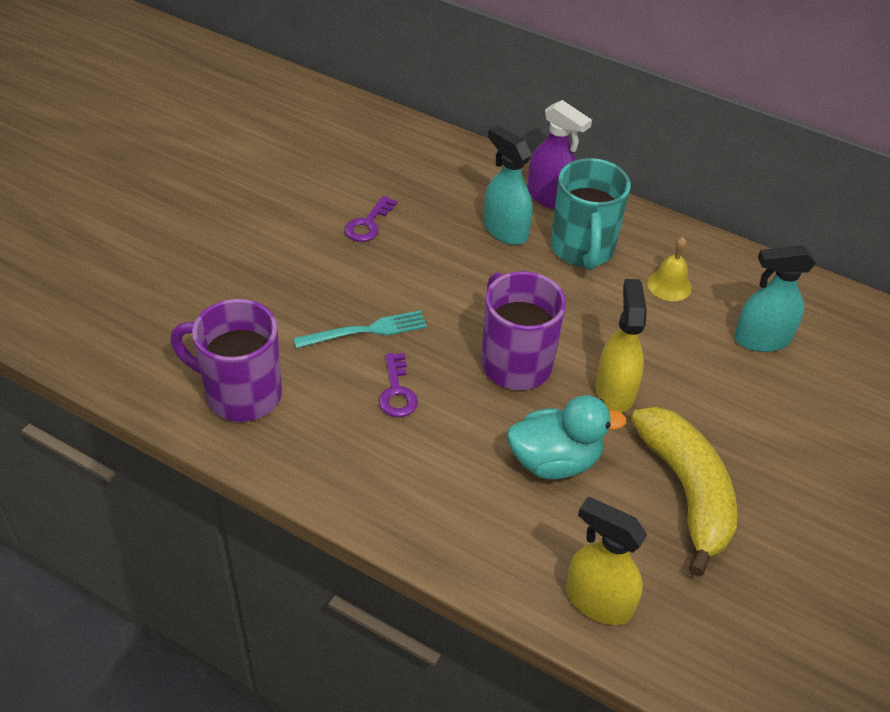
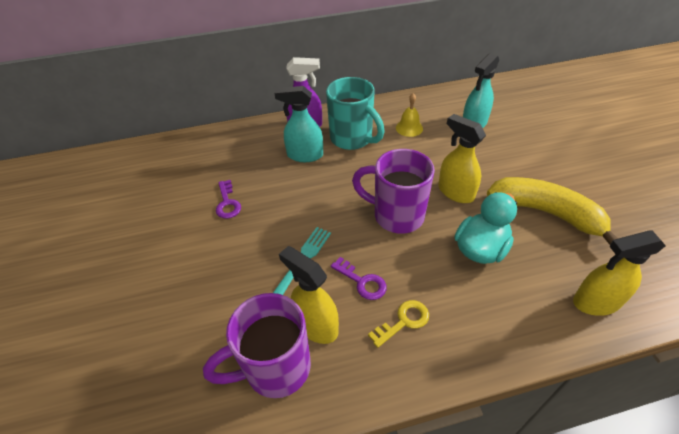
camera: 40 degrees left, 0 degrees up
none -> yellow spray bottle [279,246,339,344]
none -> yellow key [368,300,429,348]

